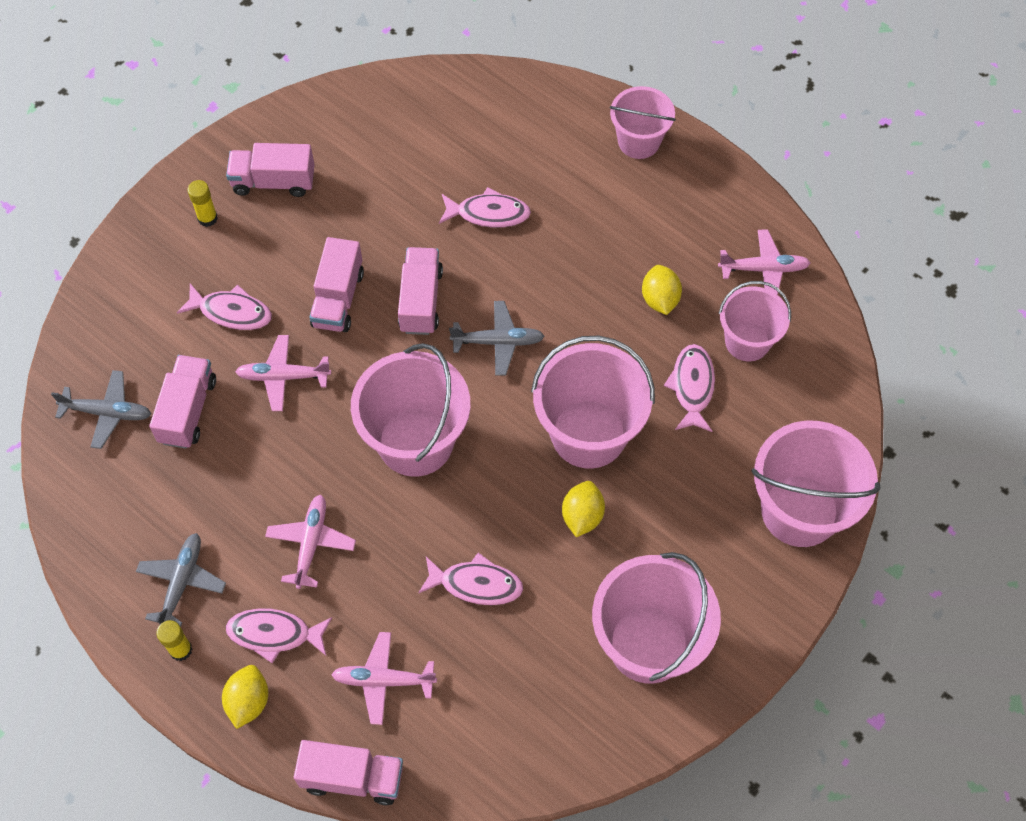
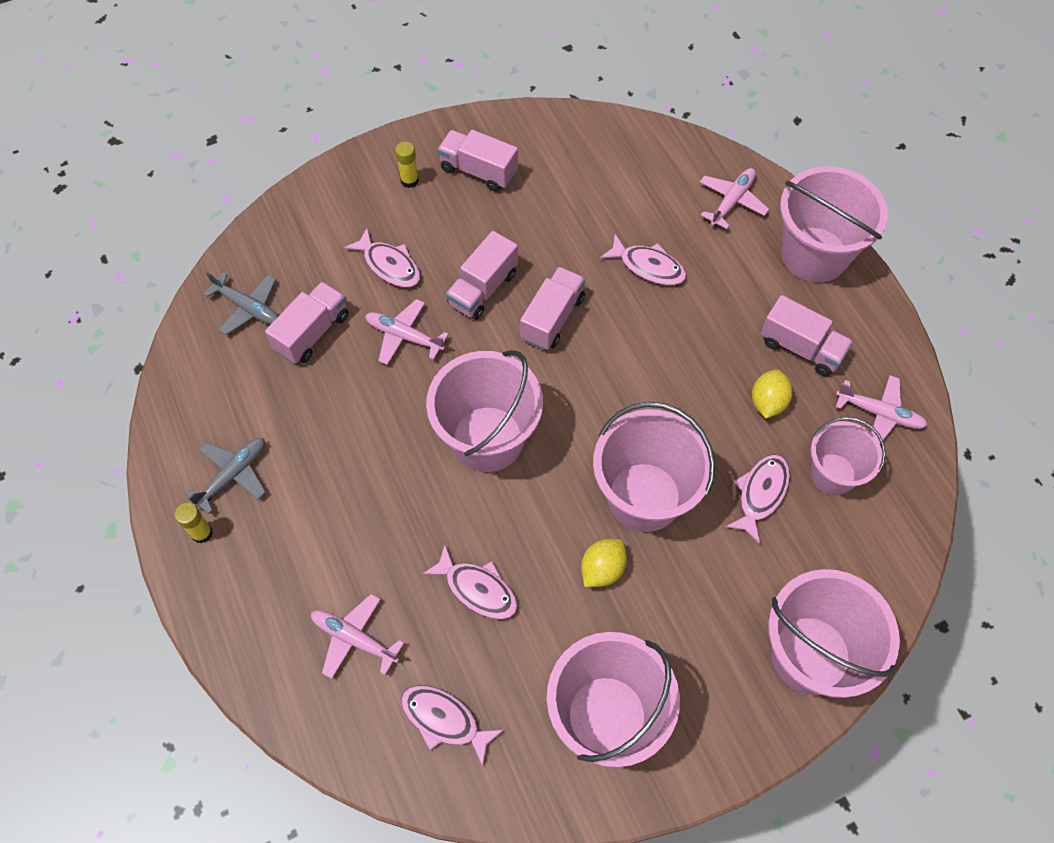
camera: 25 degrees right, 0 degrees up
yellow lemon [222,665,268,729] -> none
pink fish [226,608,332,663] -> pink fish moved to [401,685,504,766]
pink plane [265,495,356,589] -> pink plane moved to [700,168,769,229]
pink truck [294,740,403,805] -> pink truck moved to [760,295,853,376]
grey plane [449,301,545,376] -> none
pink bucket [610,86,676,159] -> pink bucket [780,166,888,283], size x1.63

